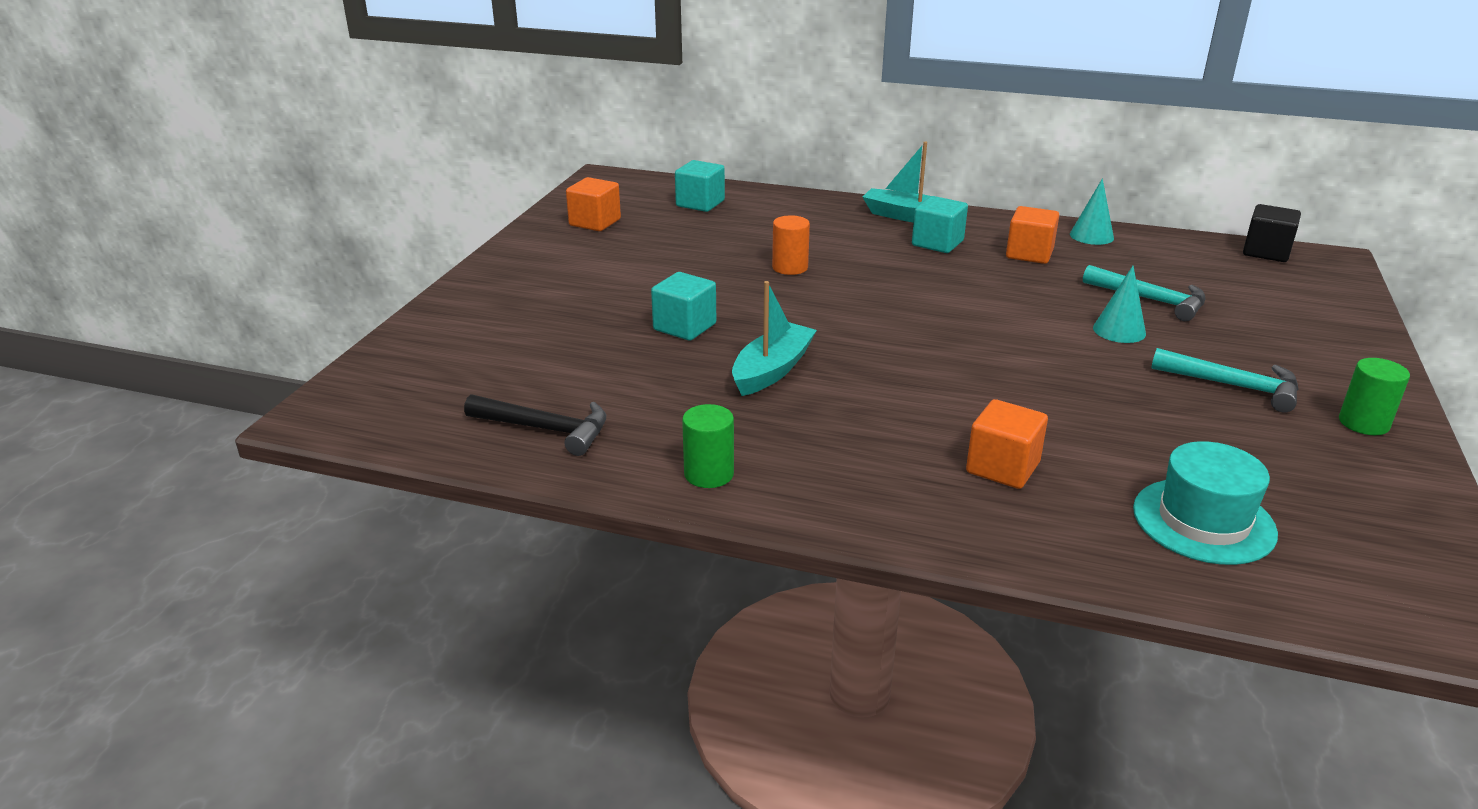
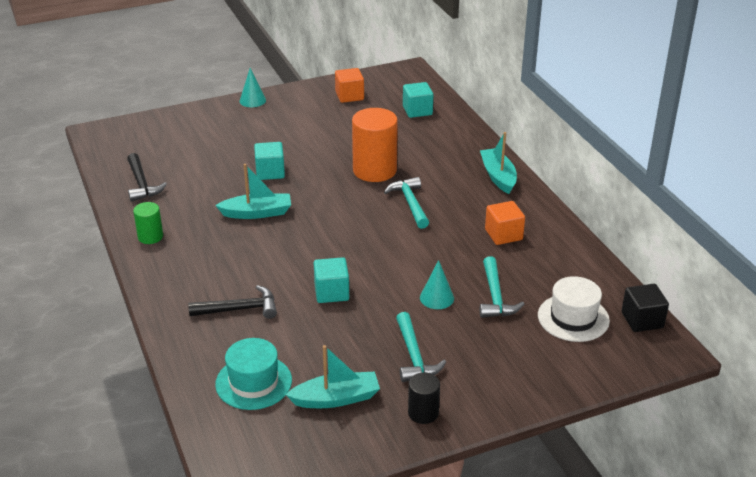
camera: 50 degrees right, 5 degrees up
orange cylinder [772,215,810,275] -> orange cylinder [352,108,398,182], size x1.91
turquoise cube [912,196,968,253] -> turquoise cube moved to [314,257,349,303]
orange cube [966,399,1048,489] -> black hammer [188,285,277,319]
turquoise cone [1070,178,1114,245] -> turquoise cone moved to [240,68,266,107]
green cylinder [1339,358,1410,435] -> black cylinder [408,372,440,424]
none -> turquoise boat [286,345,380,408]
none -> turquoise hammer [384,177,429,229]
none -> white hat [538,276,610,342]

